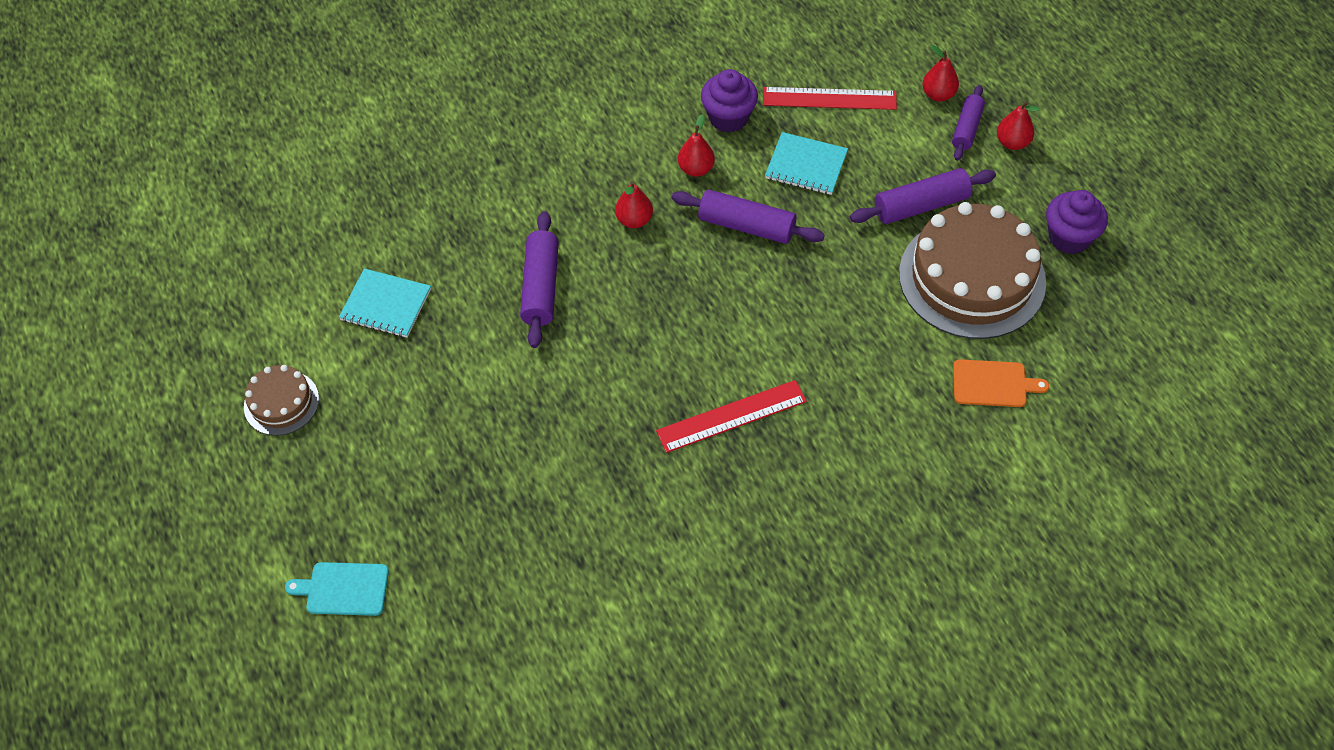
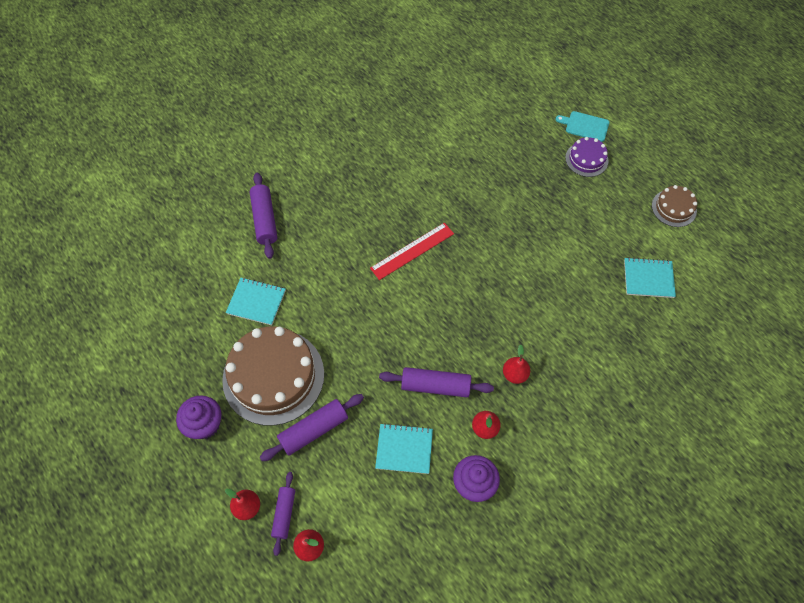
camera: 165 degrees right, 5 degrees up
turquoise cutting board [285,562,389,616] -> turquoise cutting board turned 150 degrees counterclockwise [556,111,609,142]
purple rolling pin [520,211,559,348] -> purple rolling pin moved to [249,173,277,259]
red ruler [763,87,897,110] -> none
orange cutting board [953,359,1049,407] -> turquoise notebook [226,278,286,325]
none -> purple cake [565,137,608,177]

